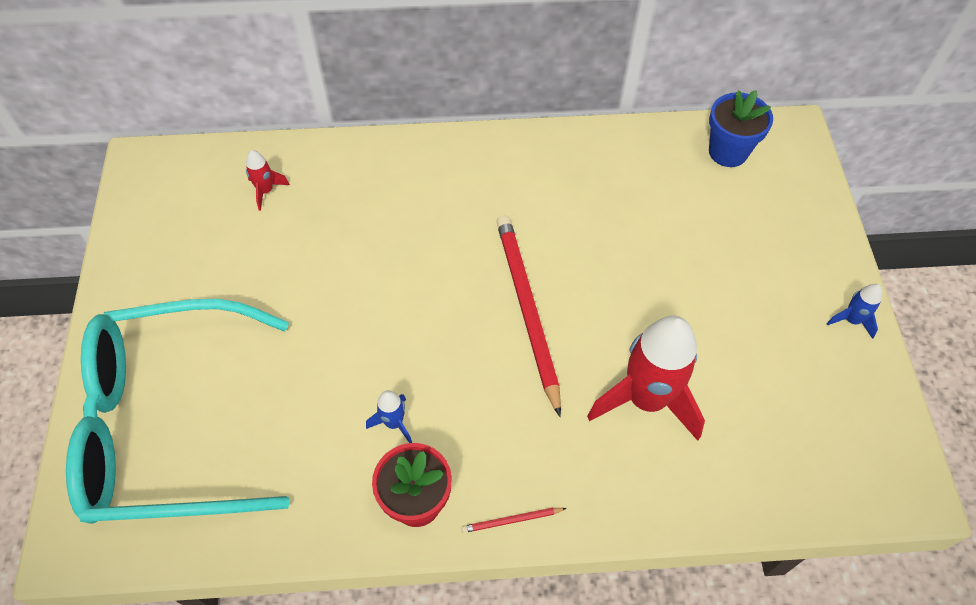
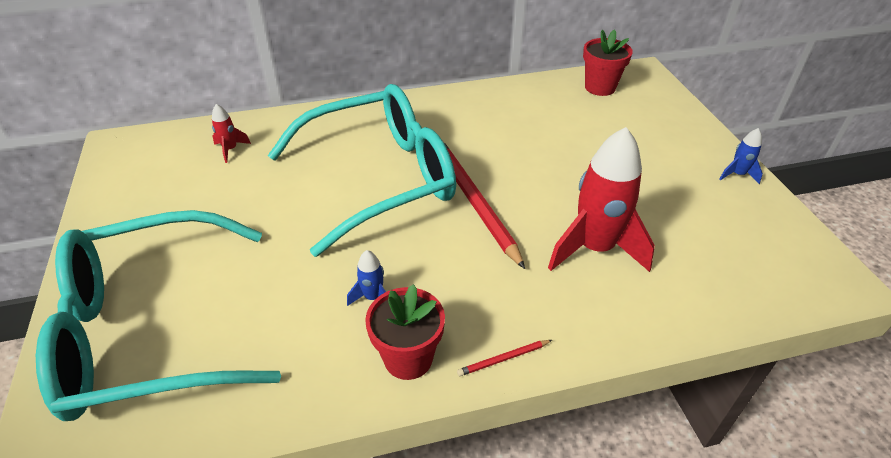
camera: 10 degrees left, 15 degrees down
blue flower pot [709,90,773,167] -> red flower pot [583,29,633,96]
none -> turquoise glasses [268,84,456,257]

